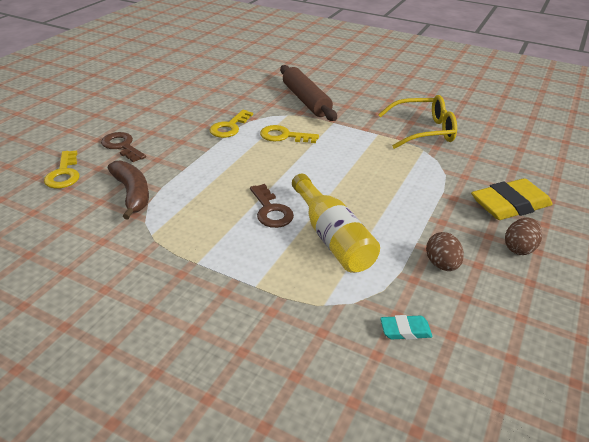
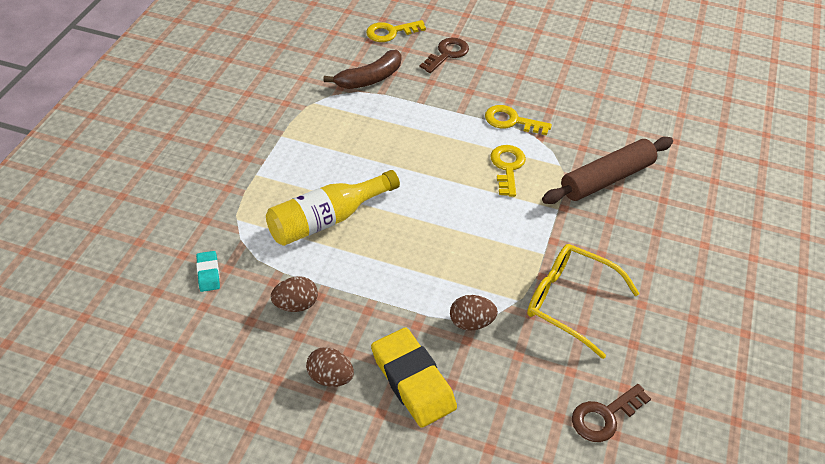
camera: 80 degrees right, 10 degrees up
brown key [250,184,294,228] -> brown key moved to [572,384,651,442]
yellow glasses [378,95,457,149] -> yellow glasses turned 135 degrees clockwise [527,244,640,359]
none -> brown egg [450,295,498,331]

